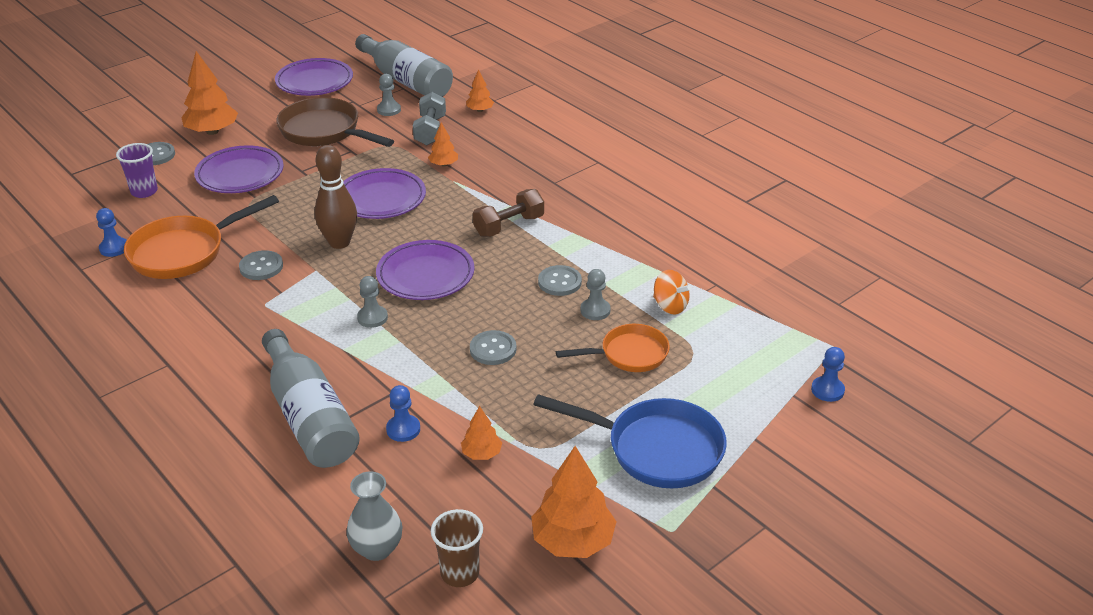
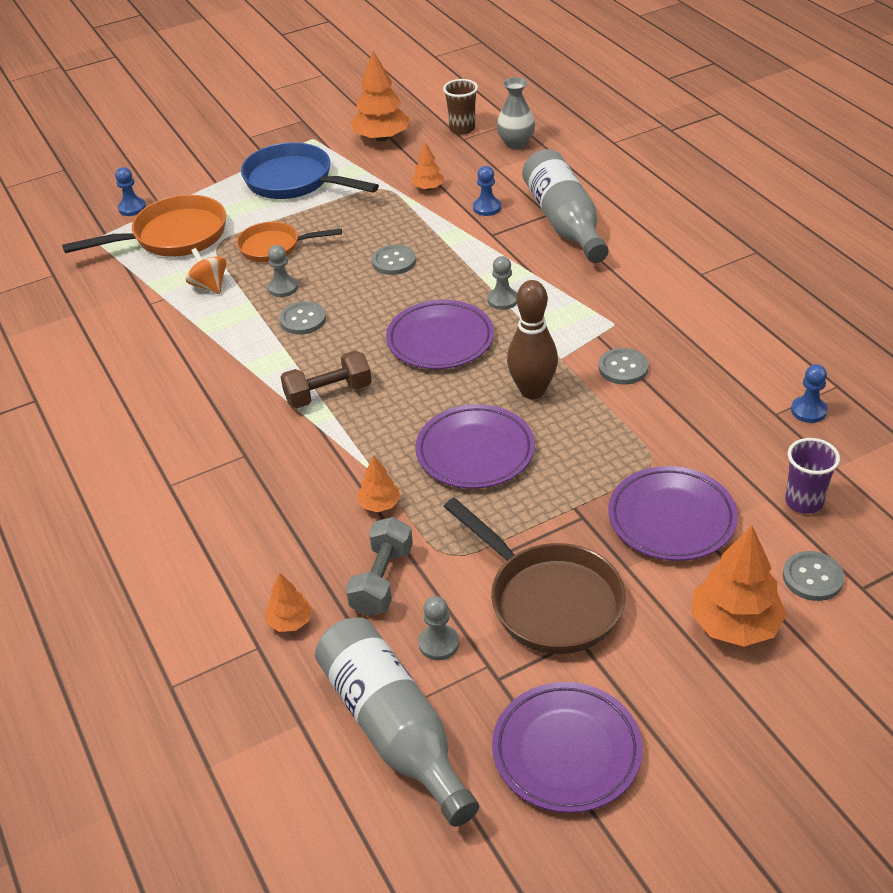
camera: 165 degrees left, 5 degrees up
orange pan [124,195,279,279] -> orange pan moved to [62,195,226,257]

